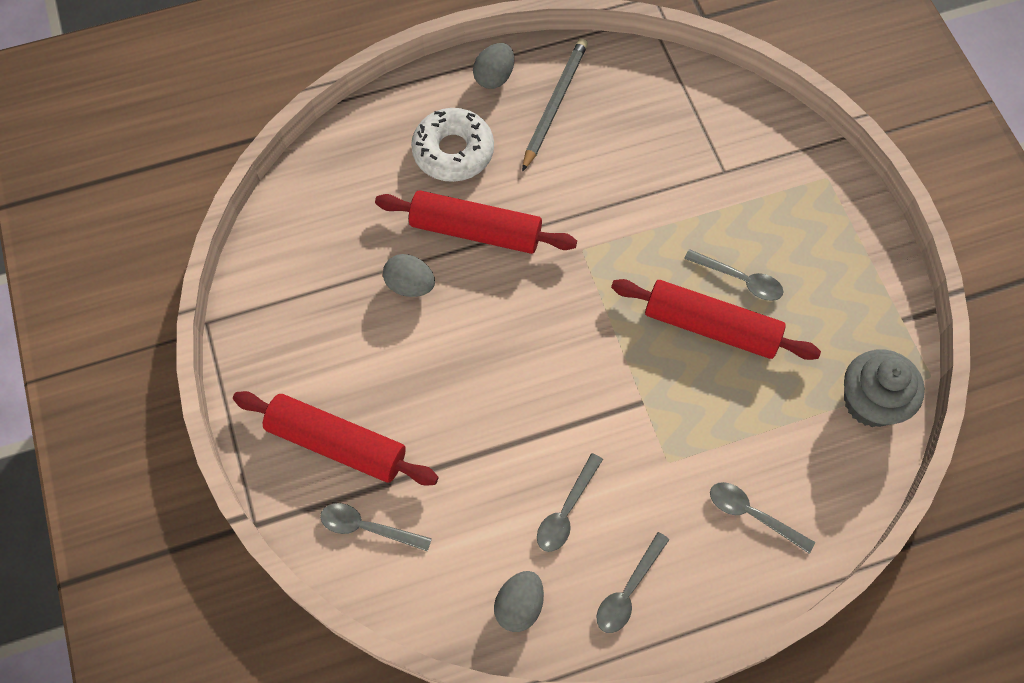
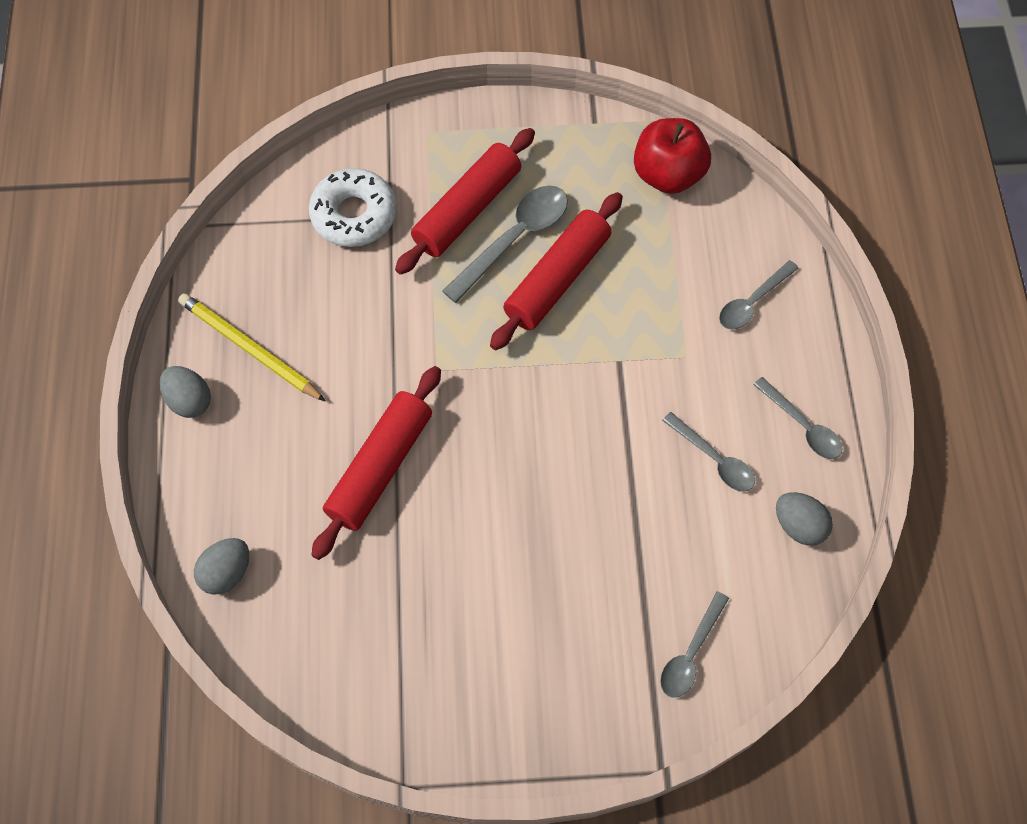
camera: 75 degrees left, 0 degrees up
red rolling pin [233,391,439,486] -> red rolling pin moved to [395,128,535,275]
grey egg [383,254,435,297] -> grey egg moved to [194,538,249,595]
white donut [411,108,494,182] -> white donut moved to [309,168,397,247]
grey pencil [522,38,588,172] -> yellow pencil [178,293,325,401]
grey spoon [684,249,784,301] -> grey spoon [442,186,568,303], size x1.56
grey cupcake [844,349,925,427] -> red apple [634,118,711,194]

